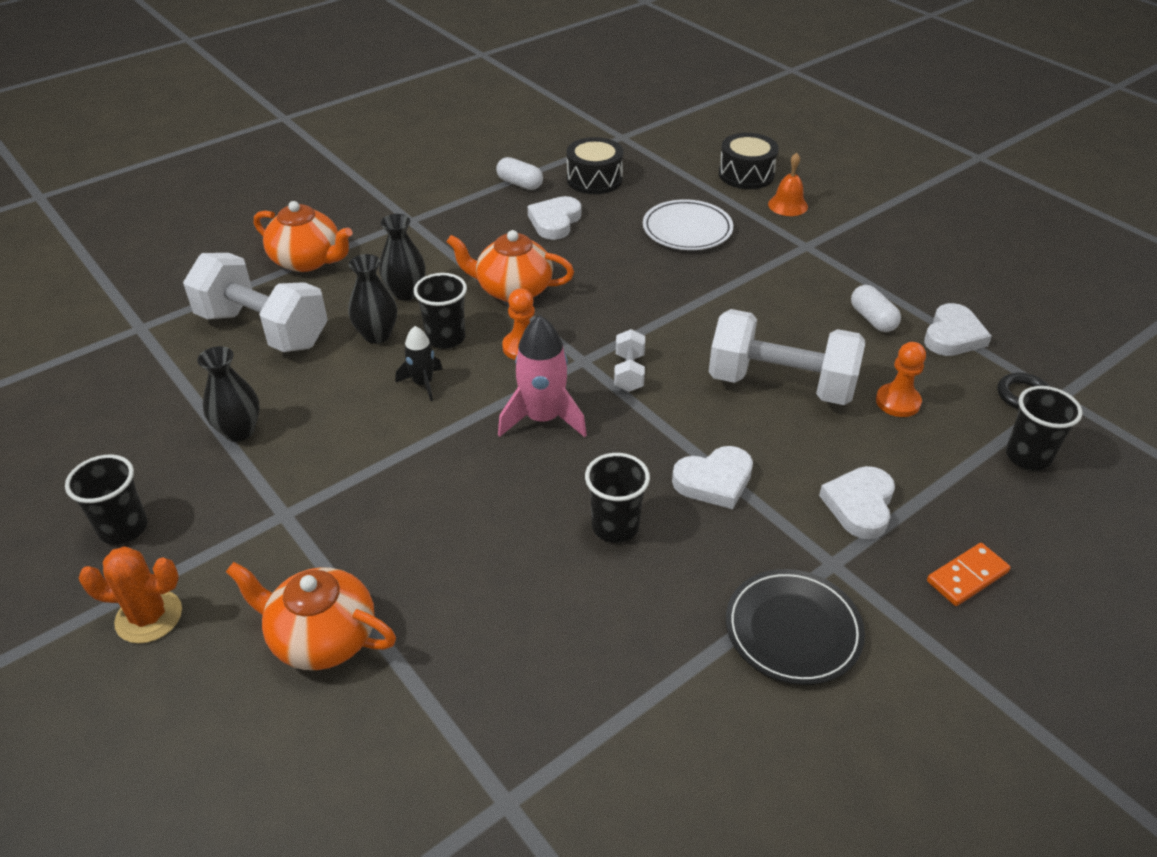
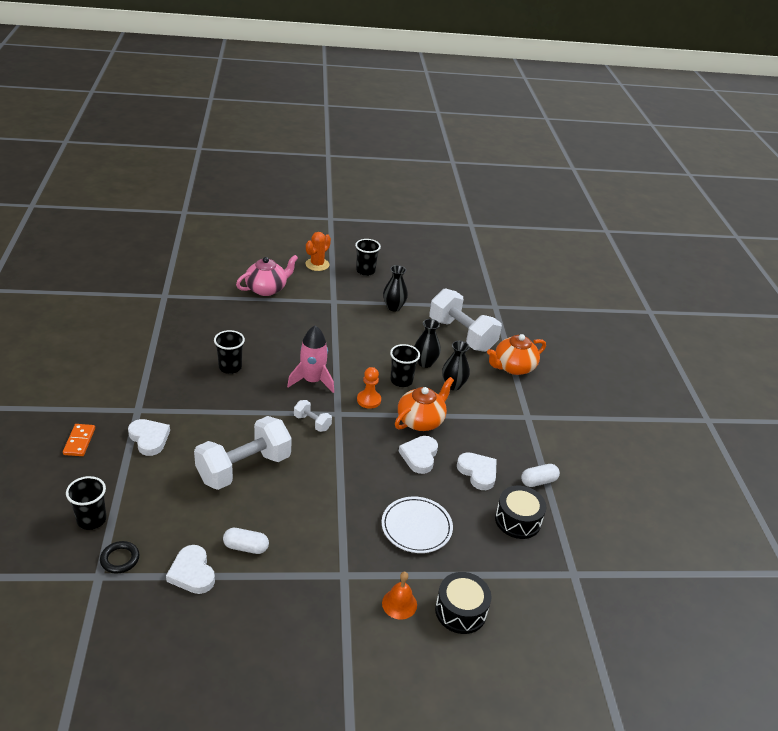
camera: 120 degrees right, 5 degrees down
white dumbbell [183,253,328,352] -> white dumbbell turned 75 degrees clockwise [429,288,502,352]
orange teapot [226,562,396,670] -> pink teapot [236,255,298,296]
black rocket [396,326,443,401] -> none
white heart [672,446,753,509] -> white heart moved to [399,436,438,474]
black plate [726,569,865,685] -> none
orange pawn [876,342,926,417] -> none

